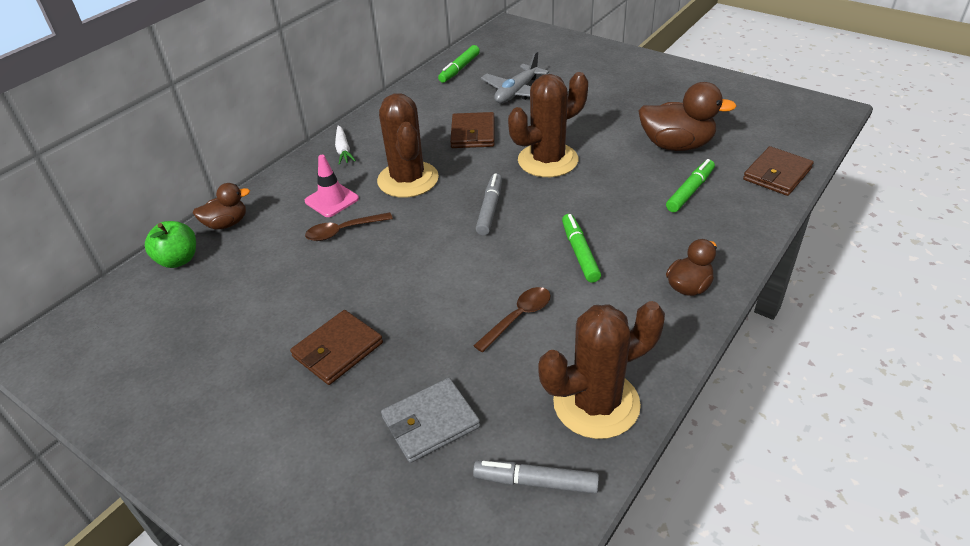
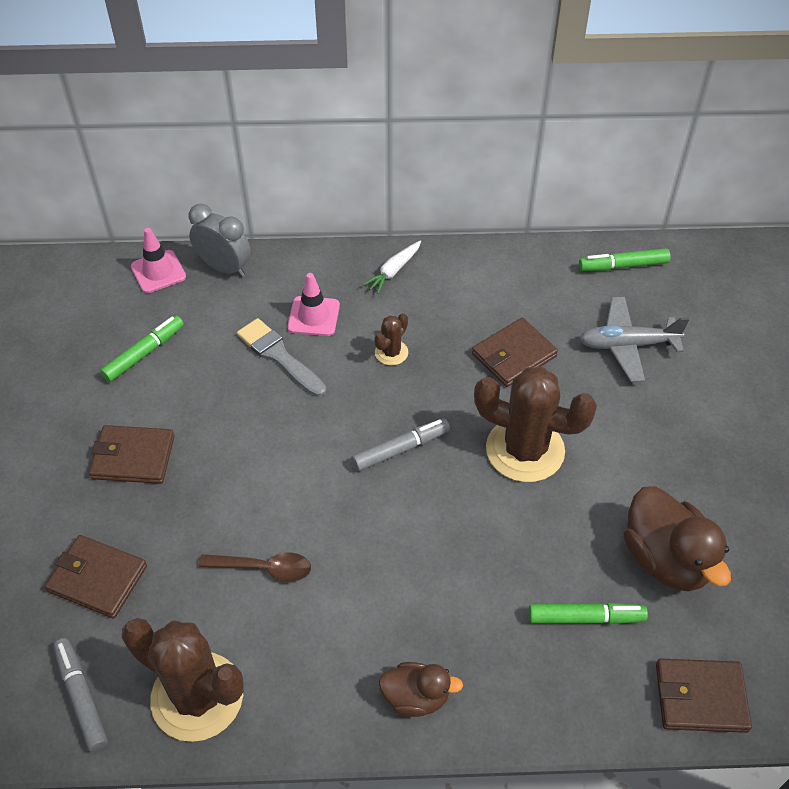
camera: 50 degrees right, 10 degrees up
green apple [145,221,196,268] -> pink traffic cone [131,228,186,293]
brown duck [193,183,250,229] -> grey clock [189,204,251,277]
brown spoon [305,212,393,241] -> grey brush [237,318,326,397]
brown cactus [377,93,439,198] -> brown cactus [374,313,408,365], size x0.46
grey wallet [381,378,480,463] -> brown wallet [45,535,147,619]
green marker [562,214,601,283] -> green marker moved to [100,316,184,382]

